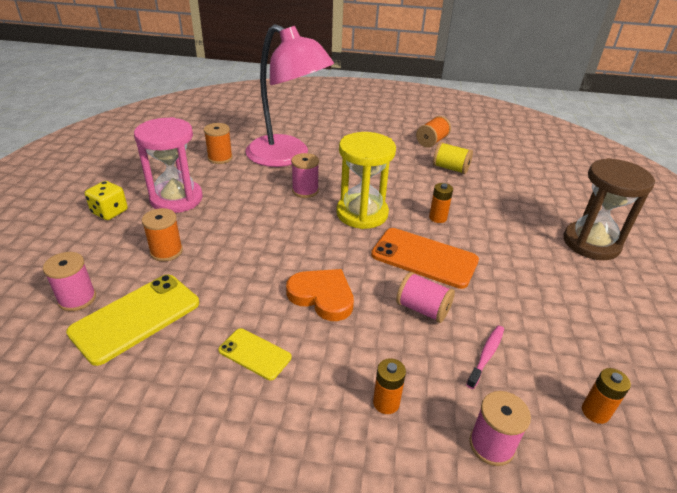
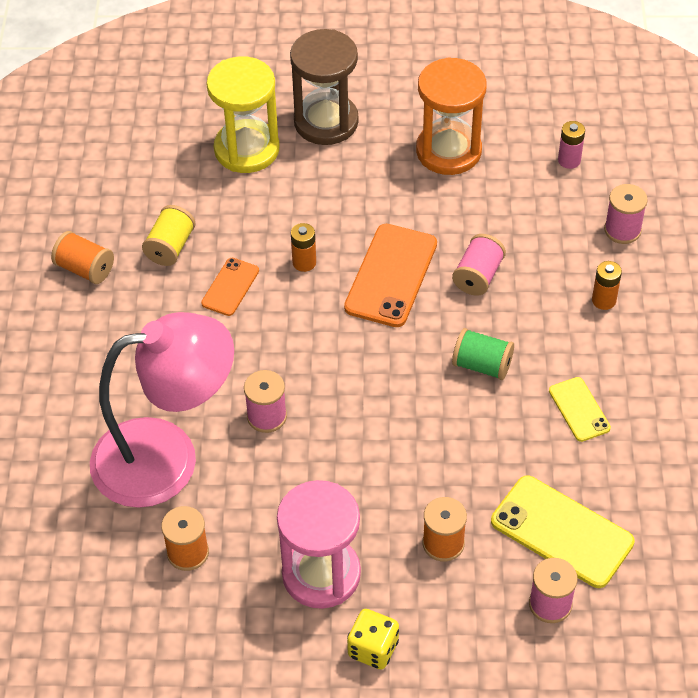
camera: 95 degrees left, 15 degrees up
yellow phone [218,328,292,380] -> yellow phone turned 45 degrees counterclockwise [549,377,611,442]
pink lamp [246,24,334,167] -> pink lamp turned 45 degrees clockwise [90,312,234,508]
orange heart [286,269,354,321] -> green spool [452,328,514,380]
yellow hourglass [336,132,396,229] -> yellow hourglass moved to [207,56,280,173]
pink toothbrush [466,325,504,389] -> none
orange battery [582,368,631,424] -> pink battery [558,121,585,169]
none -> orange phone [201,258,259,316]
none -> orange hourglass [416,57,486,175]

